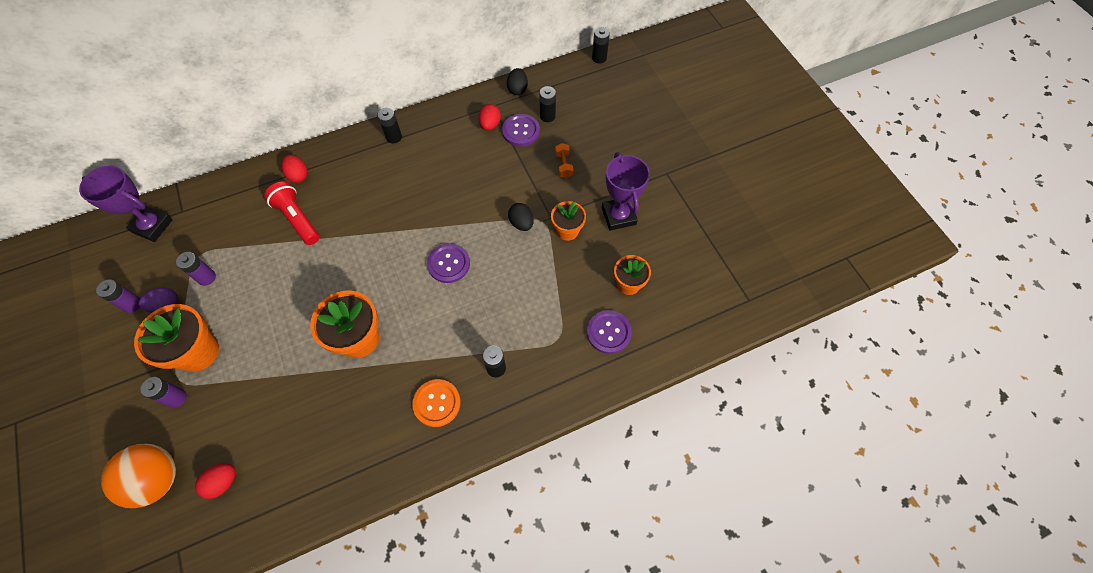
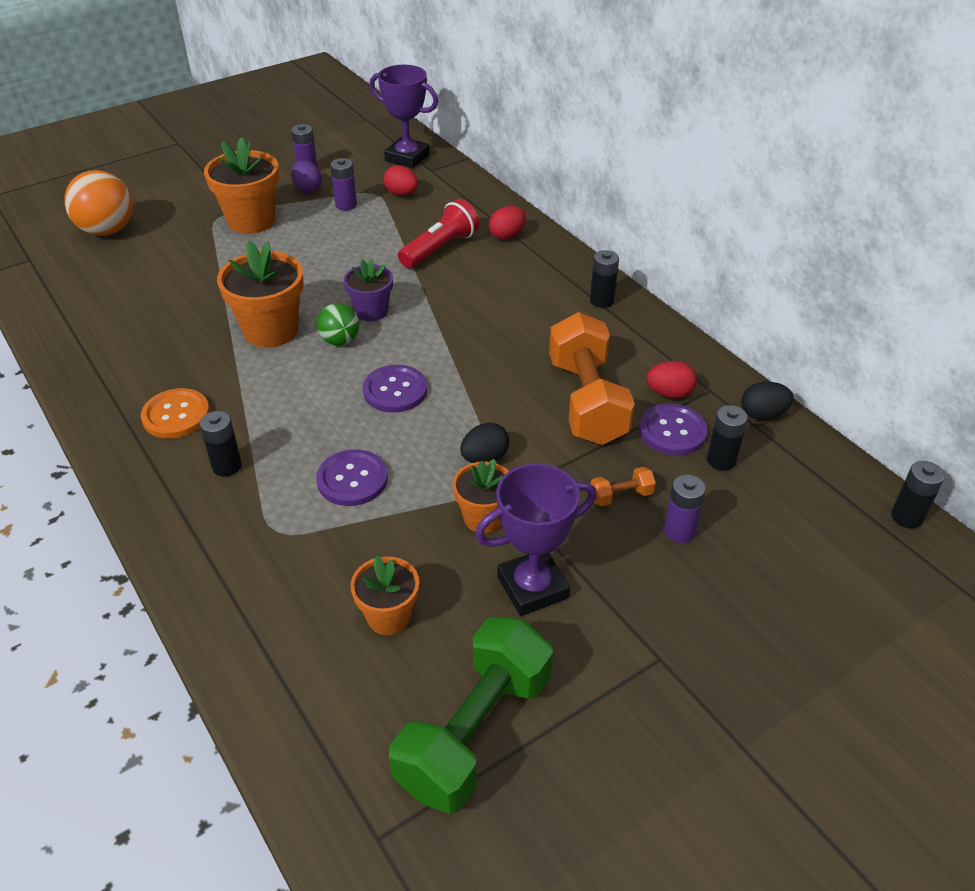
camera: 80 degrees right, 20 degrees down
purple trophy [79,165,173,242] -> purple trophy turned 75 degrees counterclockwise [370,64,438,169]
purple battery [140,377,187,408] -> purple battery moved to [664,475,706,543]
red egg [195,463,235,499] -> red egg moved to [383,165,418,196]
purple button [587,310,632,354] -> purple button moved to [316,449,388,506]
none -> green ball [317,303,359,346]
none -> purple flower pot [344,259,393,321]
none -> green dumbbell [389,616,553,814]
none -> orange dumbbell [549,312,635,445]

